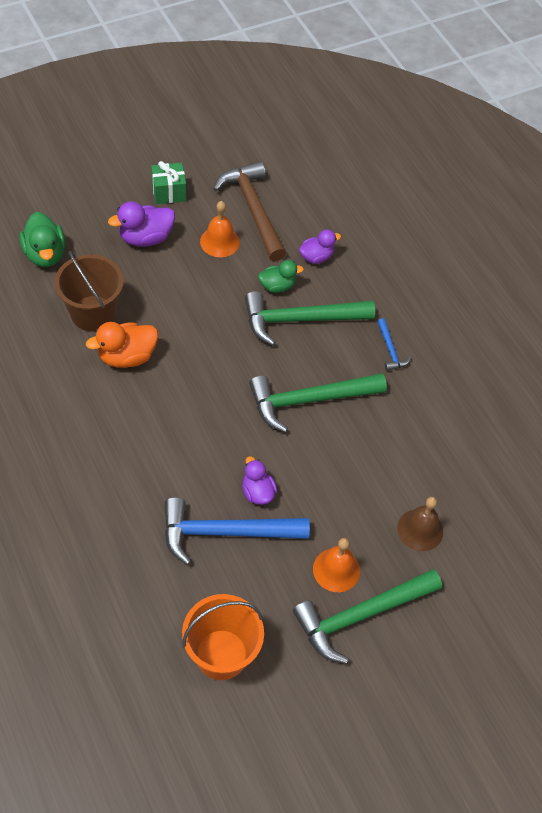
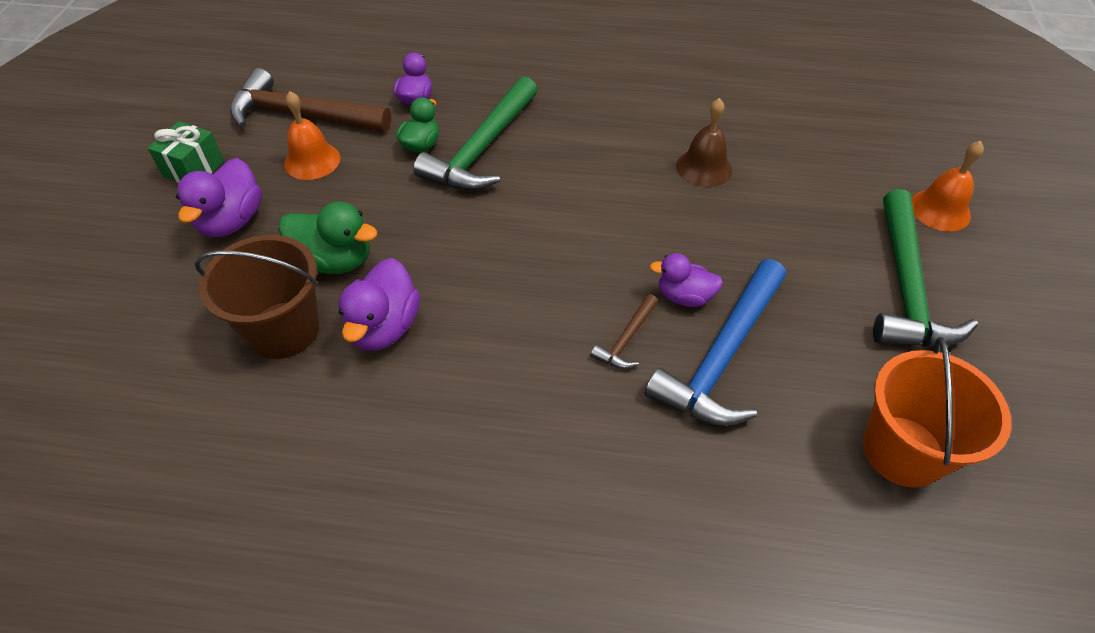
camera: 50 degrees left, 5 degrees down
green duck [20,212,66,267] -> green duck moved to [279,202,377,274]
orange duck [86,322,158,368] -> purple duck [338,258,420,351]
green hammer [249,373,387,432] -> none
orange bell [313,538,360,592] -> orange bell moved to [912,141,984,232]
blue hammer [377,318,411,371] -> none
brown bell [397,497,443,551] -> brown bell moved to [676,98,732,187]
none -> brown hammer [591,294,658,369]

